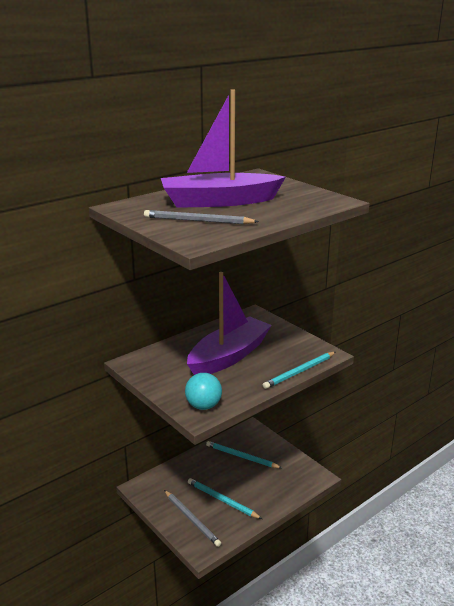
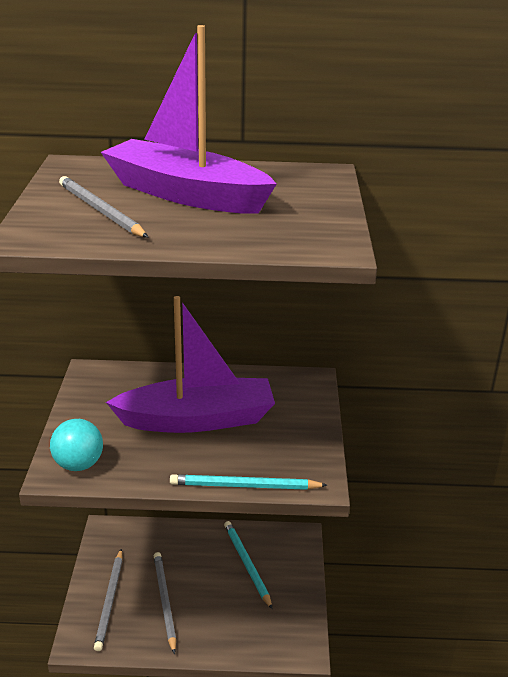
camera: 40 degrees right, 5 degrees up
turquoise pencil [188,478,262,519] -> grey pencil [154,552,176,654]

